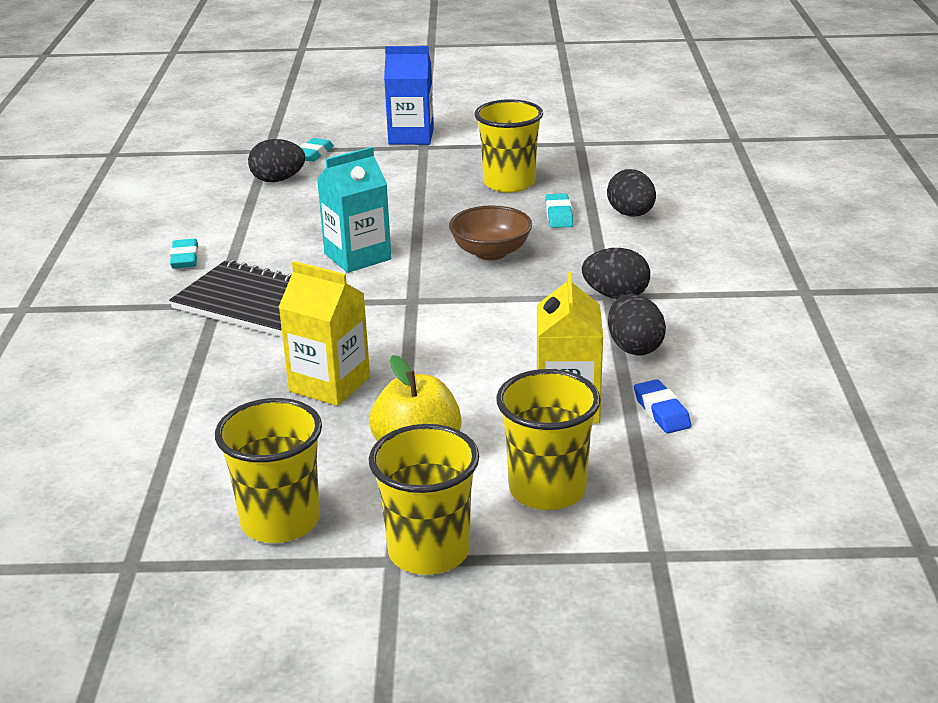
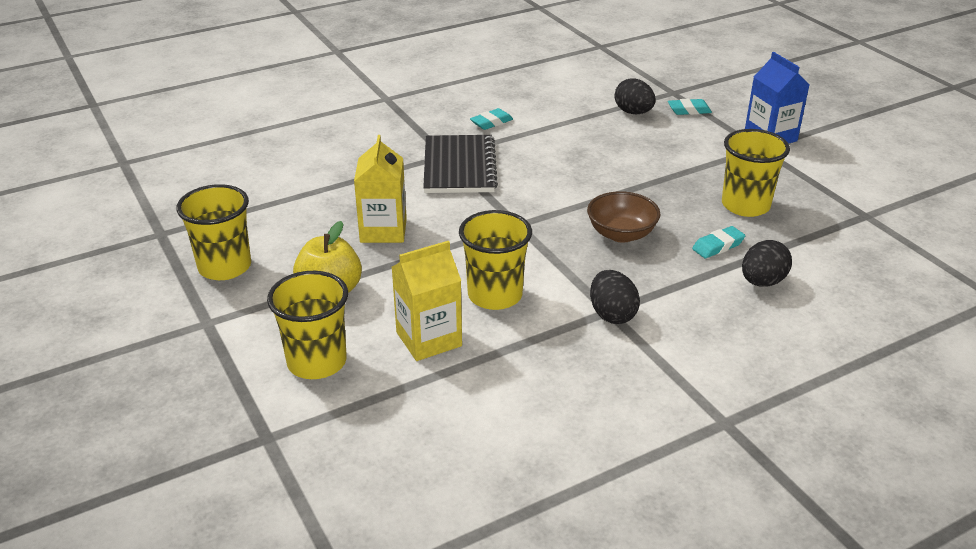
camera: 60 degrees right, 5 degrees up
turquoise carton [317,147,391,273] -> none
yellow cup [369,424,479,575] -> yellow cup moved to [459,210,532,310]
black egg [608,294,666,356] -> none
blue eraser [634,379,692,433] -> none

